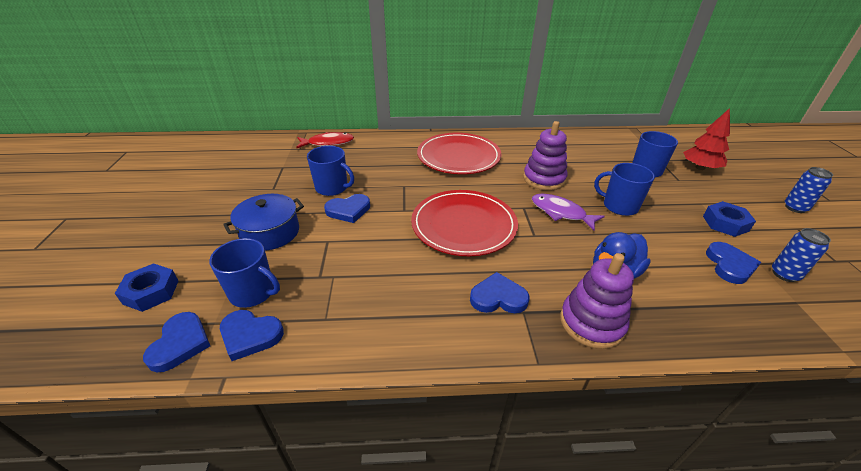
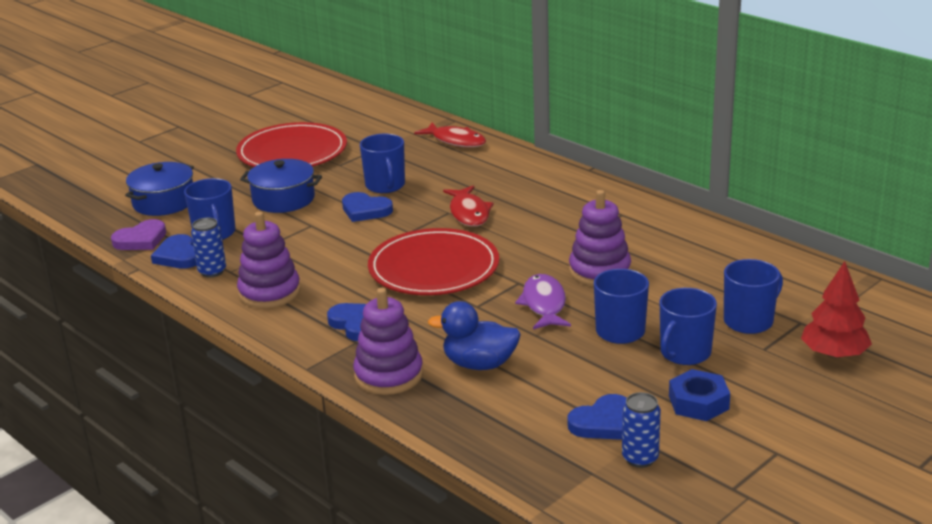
camera: 50 degrees right, 10 degrees down
blue nut [115,263,179,312] -> blue pot [125,162,194,216]
blue heart [143,312,210,373] -> purple heart [111,219,166,250]
red plate [417,133,501,174] -> red plate moved to [236,122,347,167]
blue can [785,167,833,213] -> blue can moved to [191,218,226,278]
none -> purple stacking toy [237,211,301,308]
none -> red fish [443,185,494,227]
none -> blue mug [660,288,717,365]

